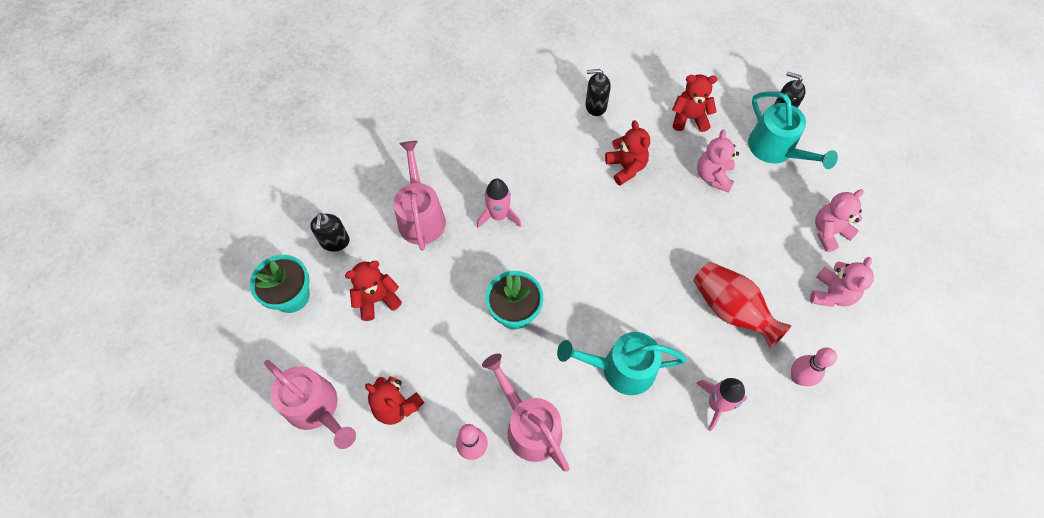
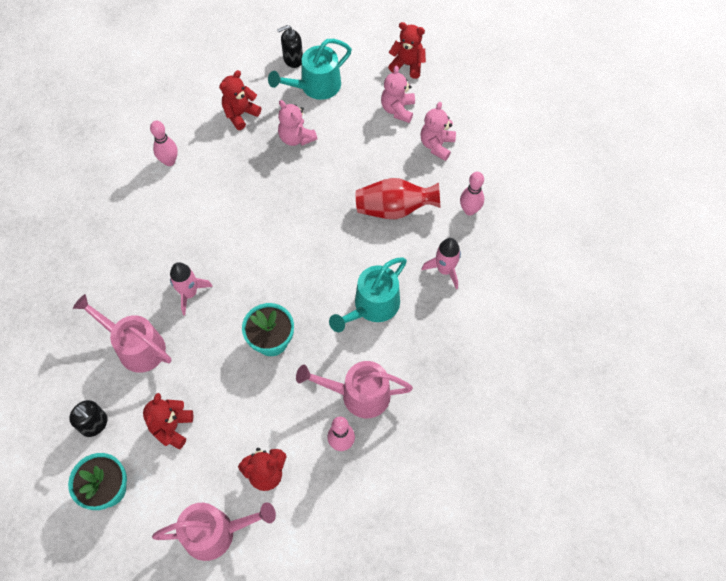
camera: 50 degrees left, 0 degrees up
black soap dispenser [585,69,611,116] -> pink bowling pin [150,121,178,166]
red teddy bear [605,120,650,185] -> red teddy bear moved to [388,22,426,79]
turquoise watering can [748,91,838,169] -> turquoise watering can turned 135 degrees clockwise [268,39,352,100]
pink teddy bear [810,257,874,307] -> pink teddy bear turned 135 degrees counterclockwise [420,102,456,161]

